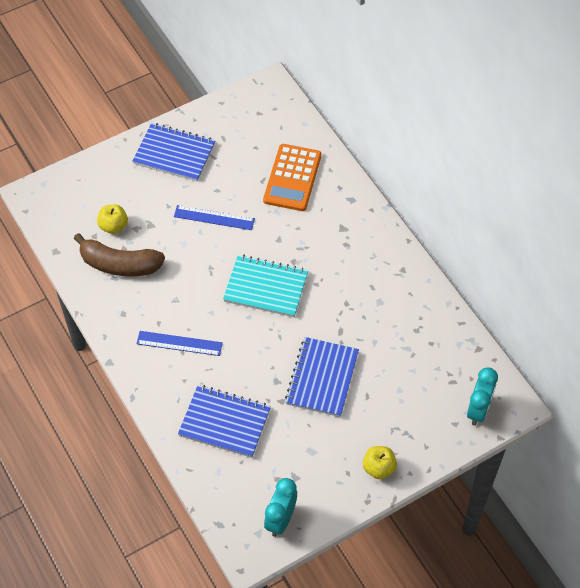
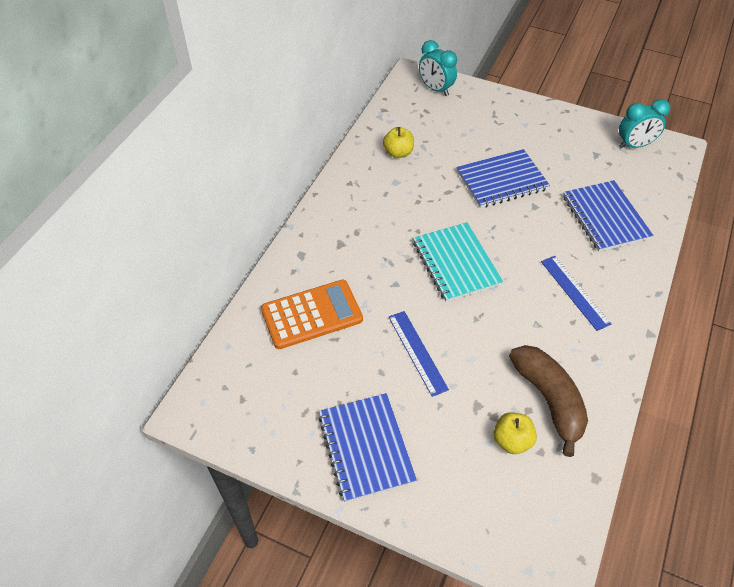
camera: 125 degrees left, 5 degrees down
yellow apple [363,446,397,479] -> yellow apple moved to [383,127,414,158]
turquoise clock [467,368,498,426] -> turquoise clock turned 120 degrees counterclockwise [419,40,457,96]

